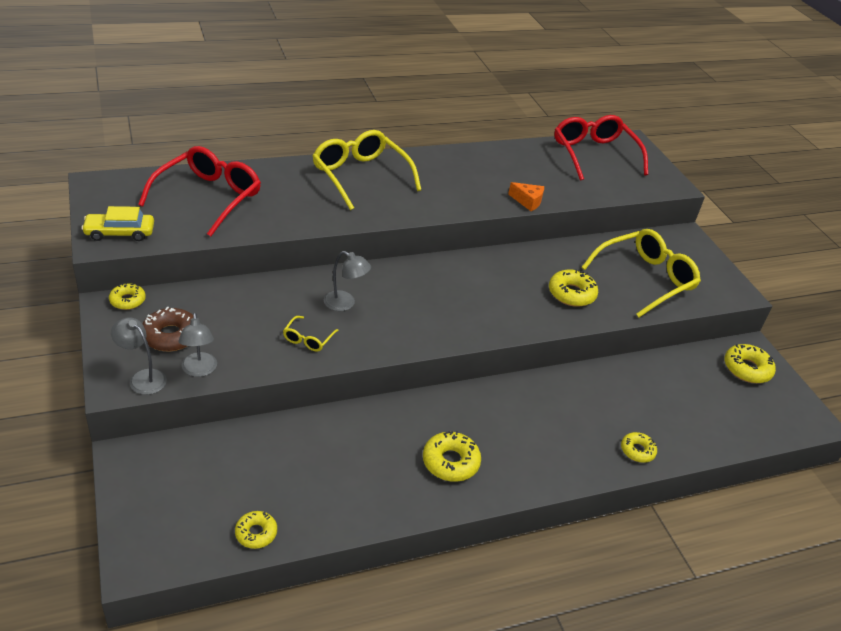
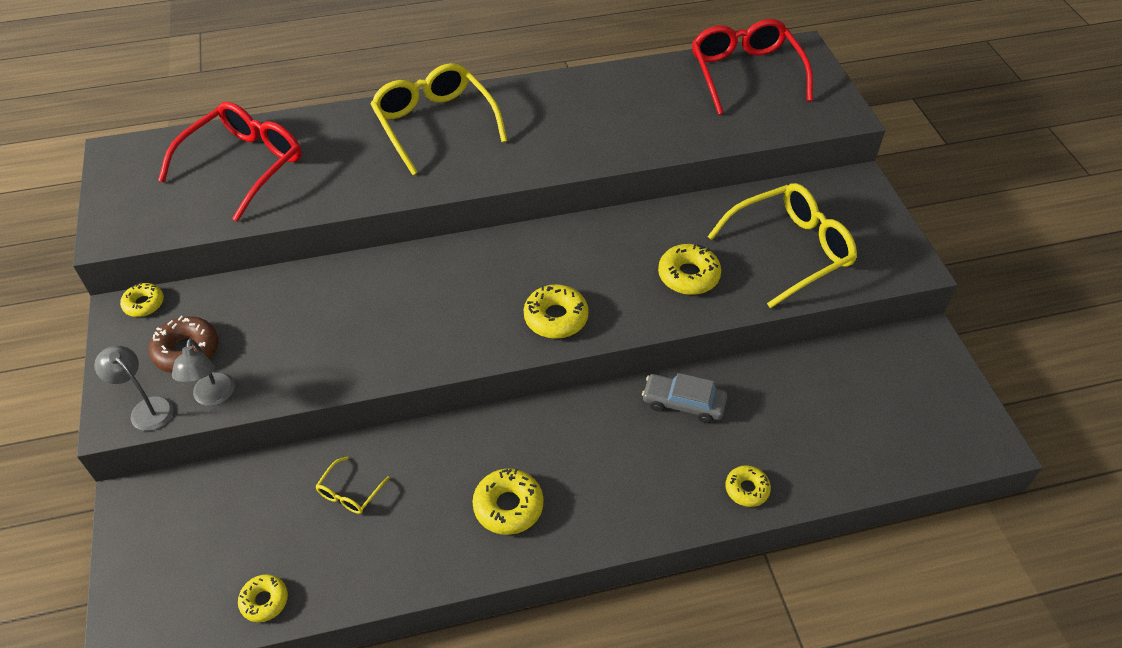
camera: 10 degrees right, 10 degrees up
yellow car [81,206,154,241] -> none
yellow glasses [283,316,339,352] -> yellow glasses moved to [315,457,390,514]
grey lamp [324,251,371,311] -> none
orange cheese [508,182,544,211] -> none
yellow donut [724,344,776,383] -> yellow donut moved to [524,284,589,339]
none -> grey car [642,373,727,423]

